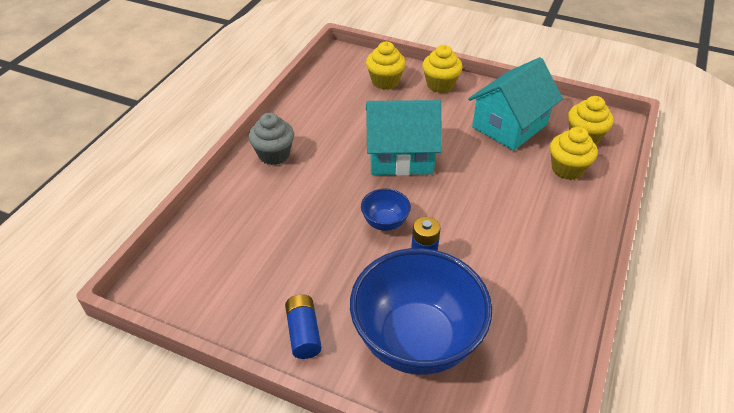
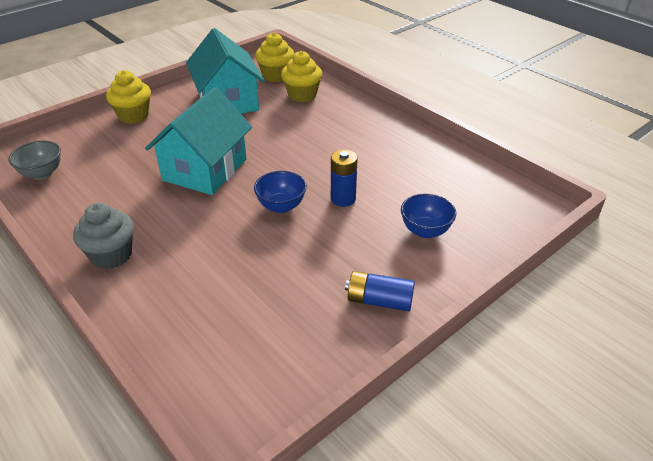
camera: 65 degrees left, 5 degrees down
blue bowl [350,248,492,375] -> blue bowl [401,194,456,238], size x0.43
yellow cupcake [366,42,406,90] -> none
none -> grey bowl [8,140,61,180]

